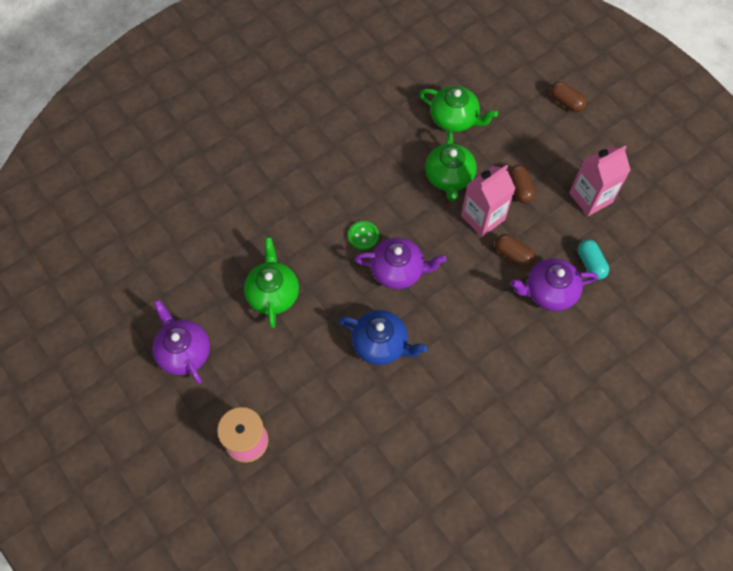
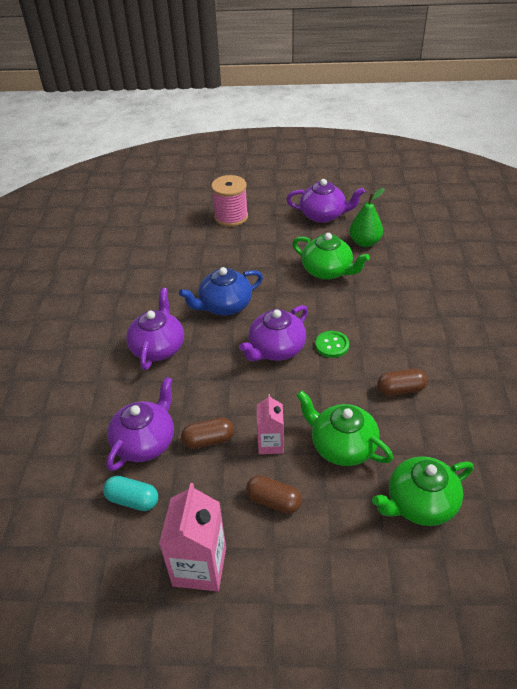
camera: 130 degrees right, 20 degrees down
pink carton [461,165,516,237] -> pink carton [257,394,284,454], size x0.62
brown capsule [550,81,587,112] -> brown capsule moved to [377,369,428,396]
none -> purple teapot [126,288,184,370]
none -> green pear [350,188,385,247]

